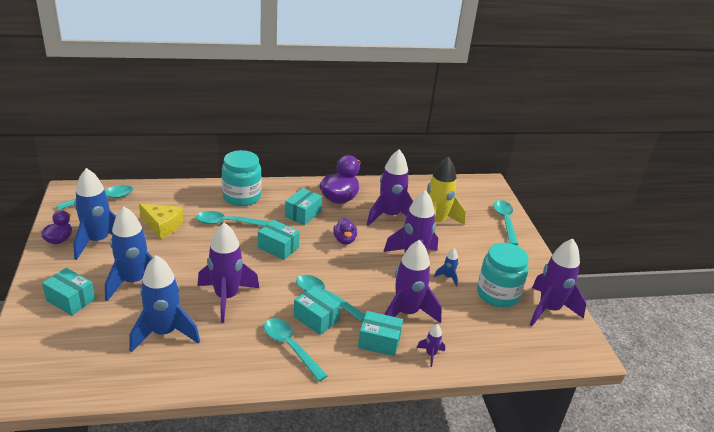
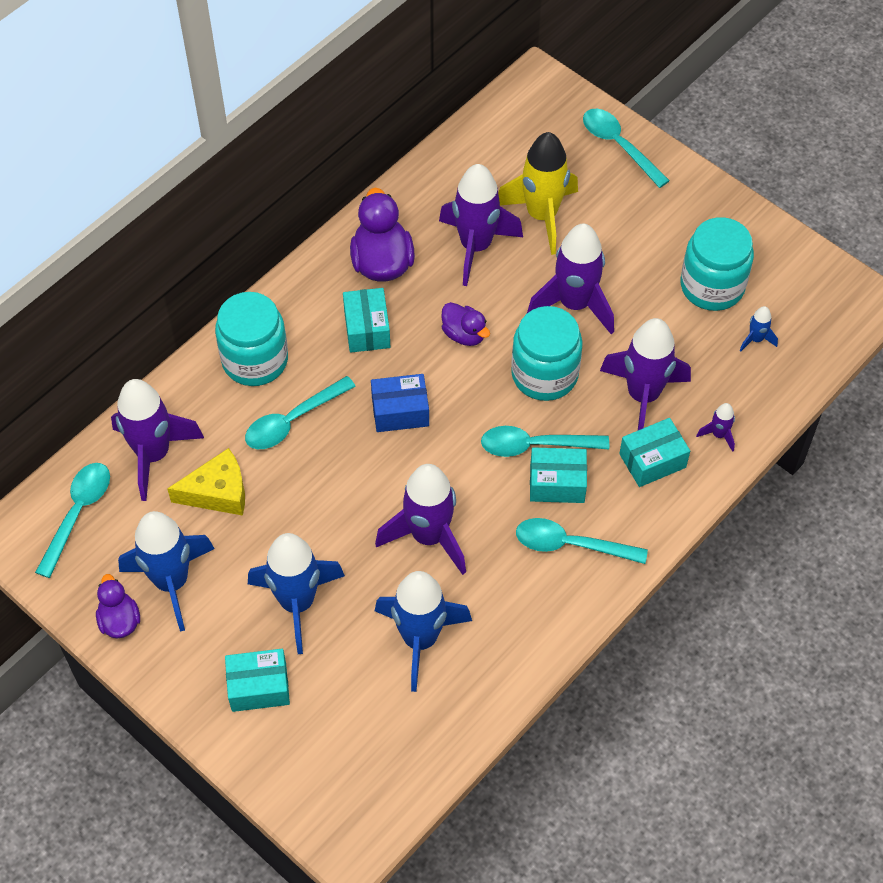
camera: 35 degrees left, 25 degrees up
turquoise box [258,220,300,260] -> blue box [371,374,429,432]
blue rocket [434,248,458,286] -> blue rocket moved to [739,306,778,352]
purple rocket [530,239,586,326] -> purple rocket moved to [111,379,204,501]
none -> turquoise jar [511,306,583,401]

